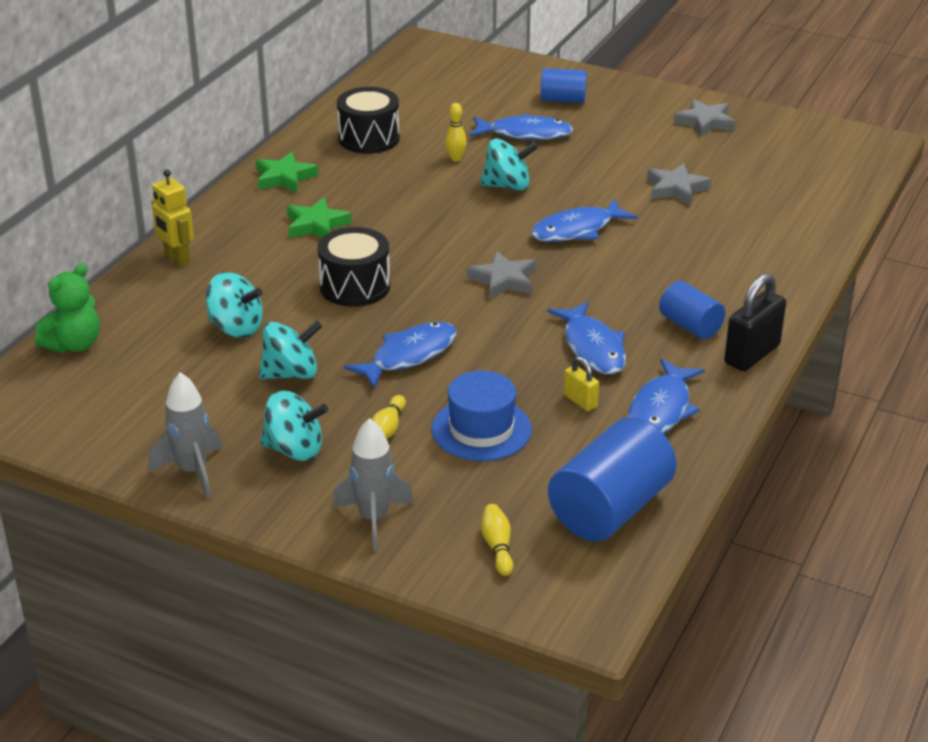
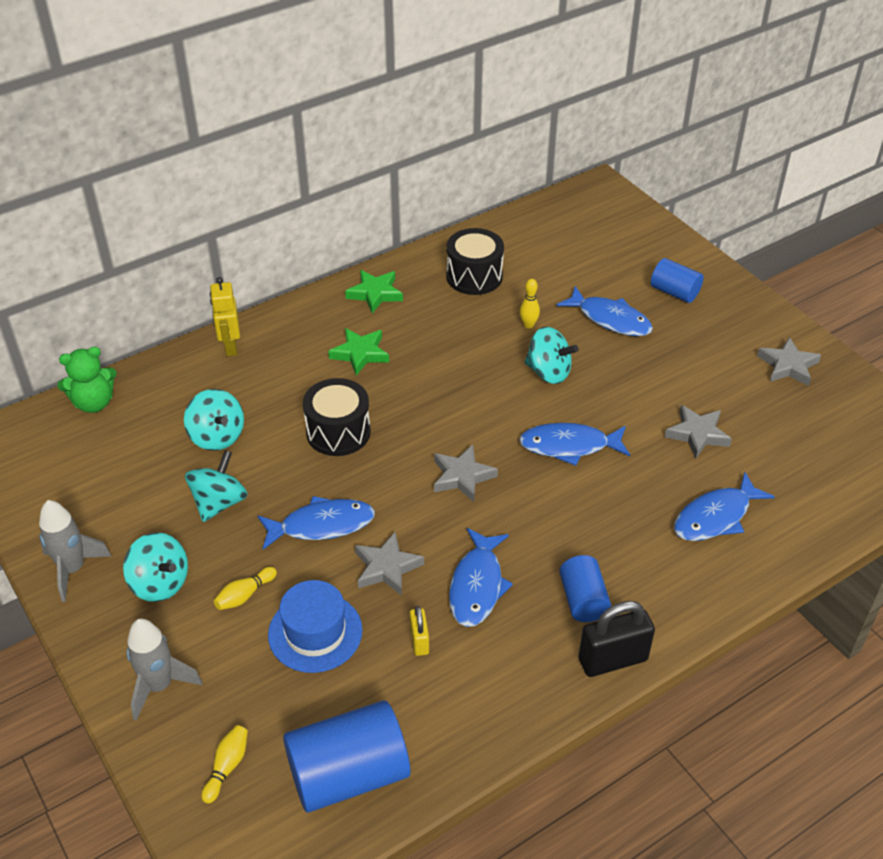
camera: 30 degrees right, 10 degrees up
turquoise spinning top [259,320,322,379] -> turquoise spinning top turned 75 degrees counterclockwise [185,450,248,522]
blue fish [628,358,705,434] -> blue fish moved to [674,472,775,541]
none -> grey star [355,532,424,596]

